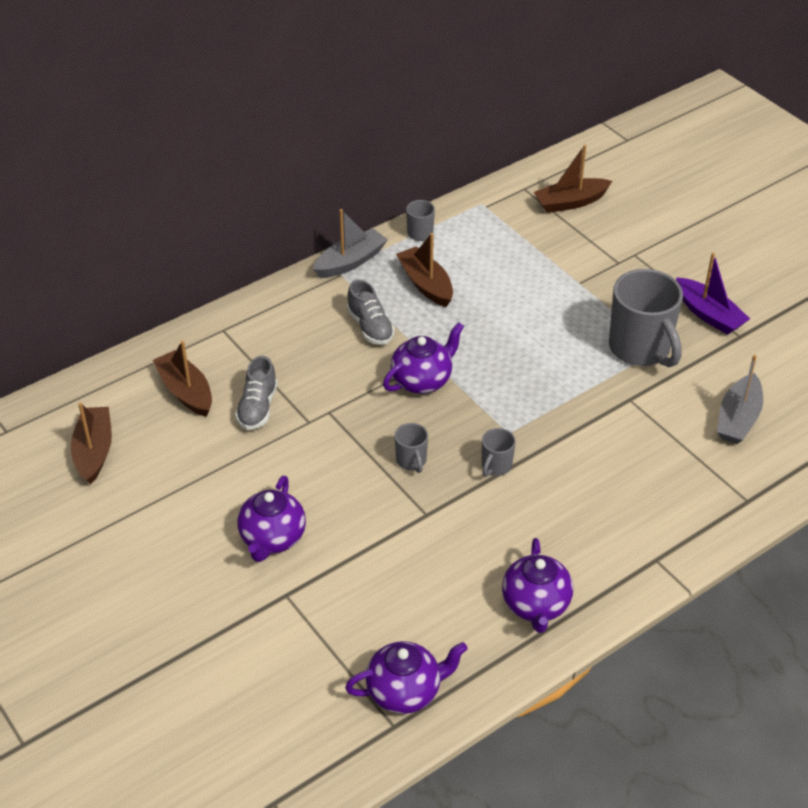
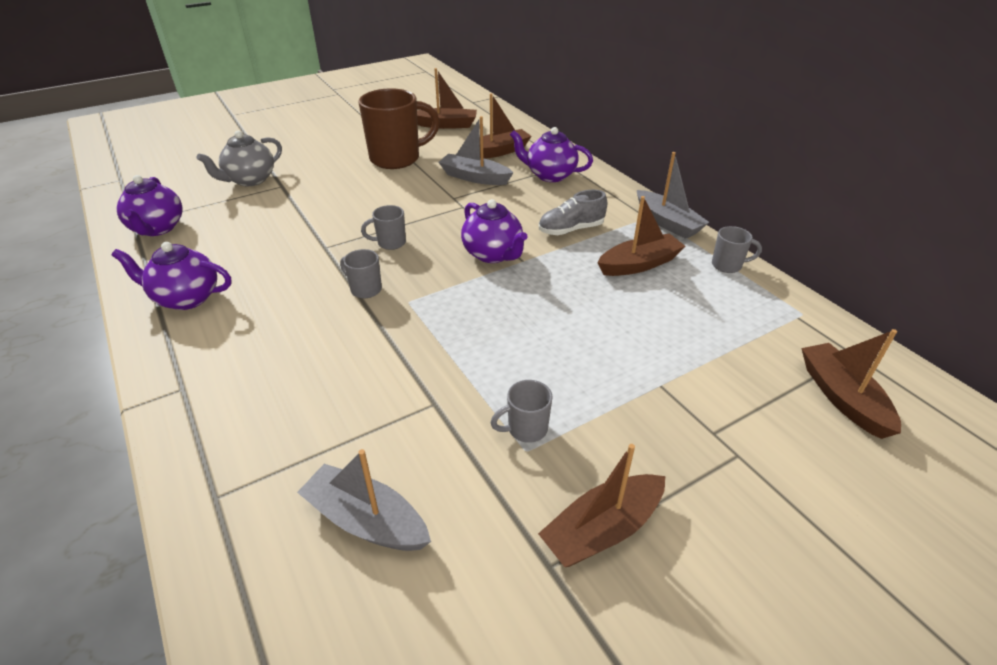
camera: 95 degrees right, 5 degrees down
grey shoe [235,356,278,430] -> grey boat [438,116,513,185]
purple teapot [237,476,306,562] -> purple teapot moved to [510,127,593,182]
grey mug [609,269,683,367] -> grey mug [491,380,553,443], size x0.46
purple boat [676,253,750,335] -> brown boat [538,444,665,567]
none -> grey teapot [196,131,282,186]
none -> brown mug [359,88,440,169]

